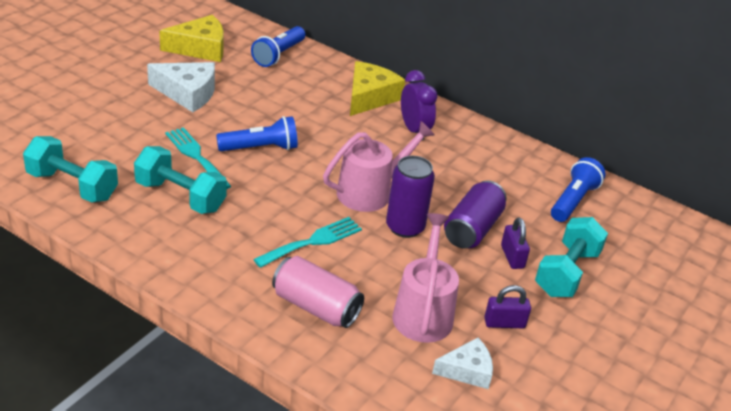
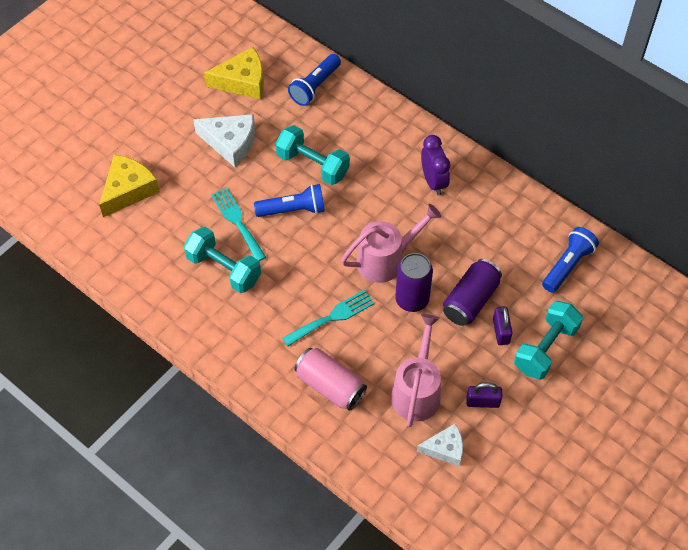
camera: 10 degrees right, 20 degrees up
turquoise dumbbell [23,136,118,202] -> turquoise dumbbell moved to [275,125,350,185]
yellow cheese [350,61,405,116] -> yellow cheese moved to [99,154,160,217]

